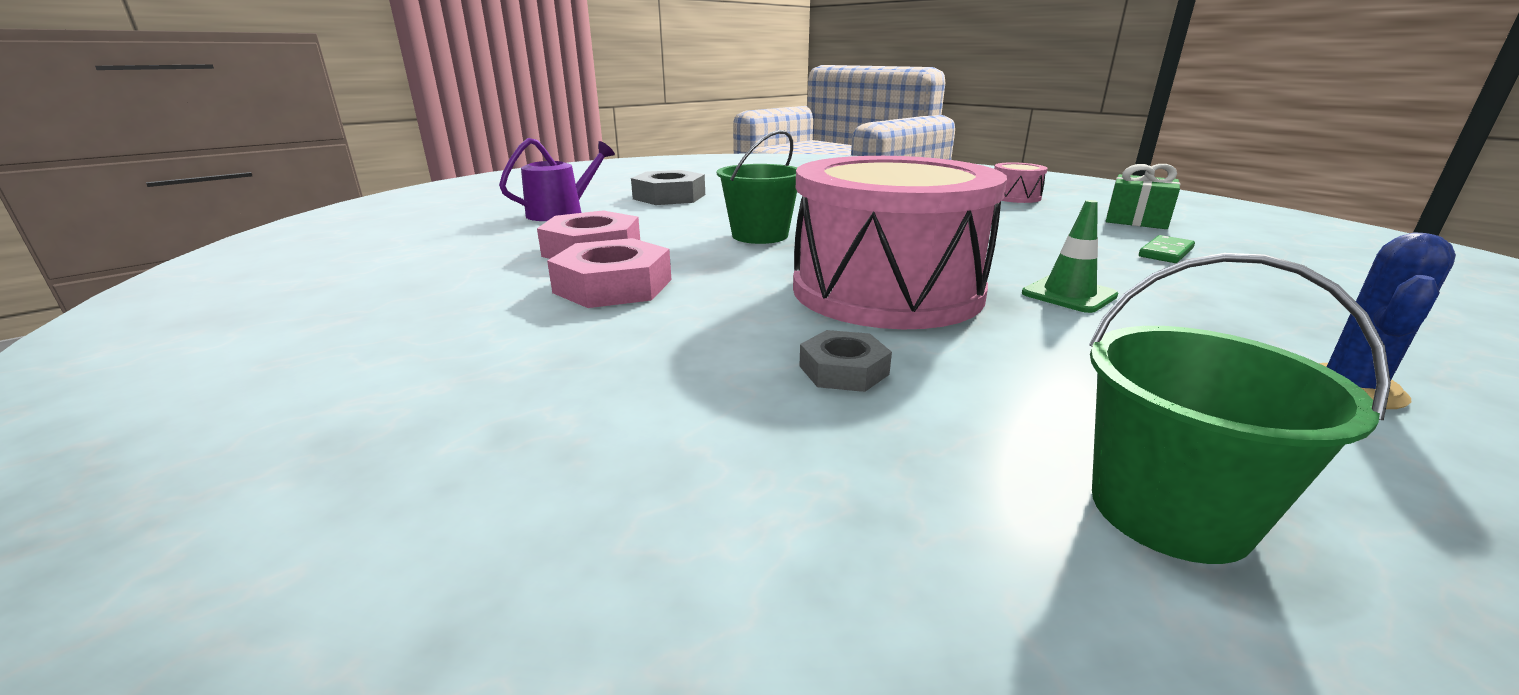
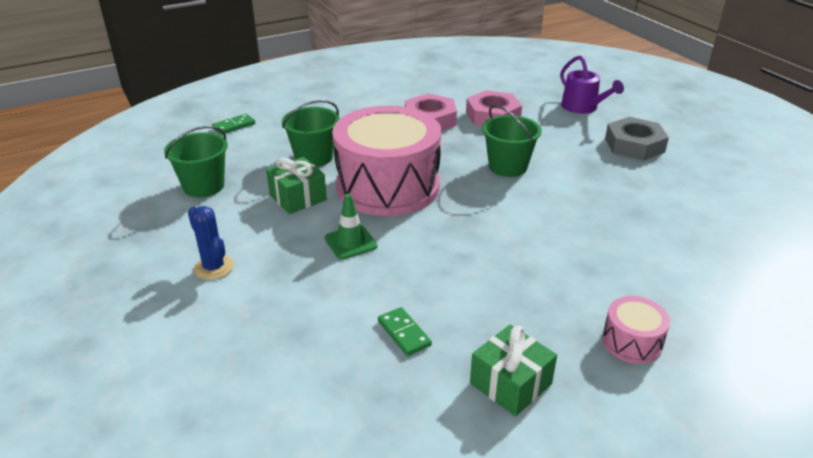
camera: 105 degrees right, 10 degrees up
grey nut [799,330,892,392] -> green bucket [282,100,340,167]
none -> green domino [212,114,255,135]
none -> green gift [266,157,327,214]

